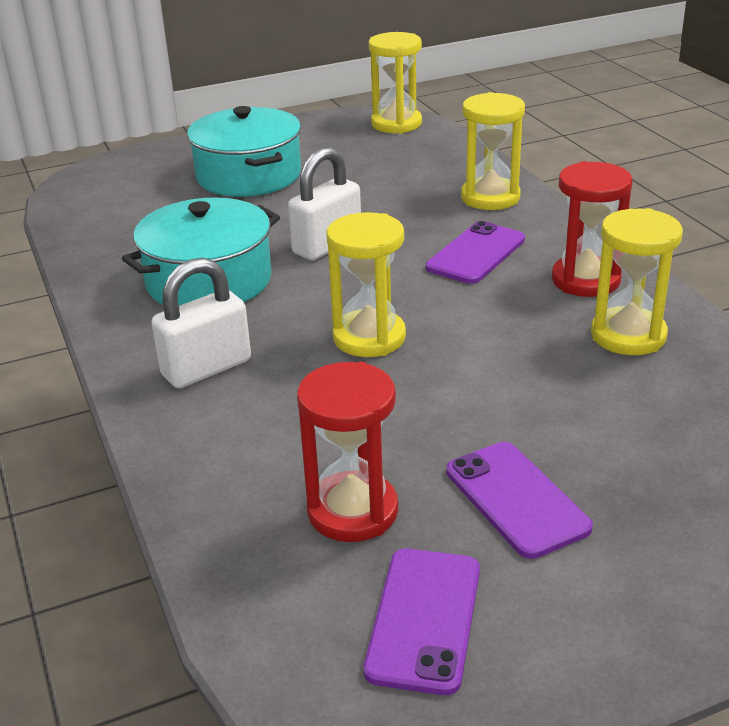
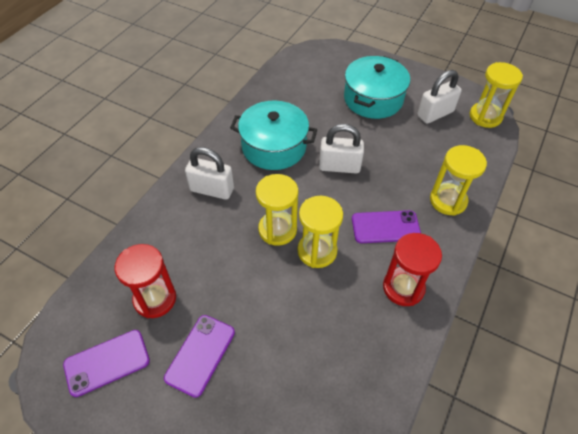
camera: 50 degrees right, 20 degrees up
yellow hourglass [591,208,683,355] -> yellow hourglass moved to [297,196,343,268]
none -> white padlock [417,70,462,124]

